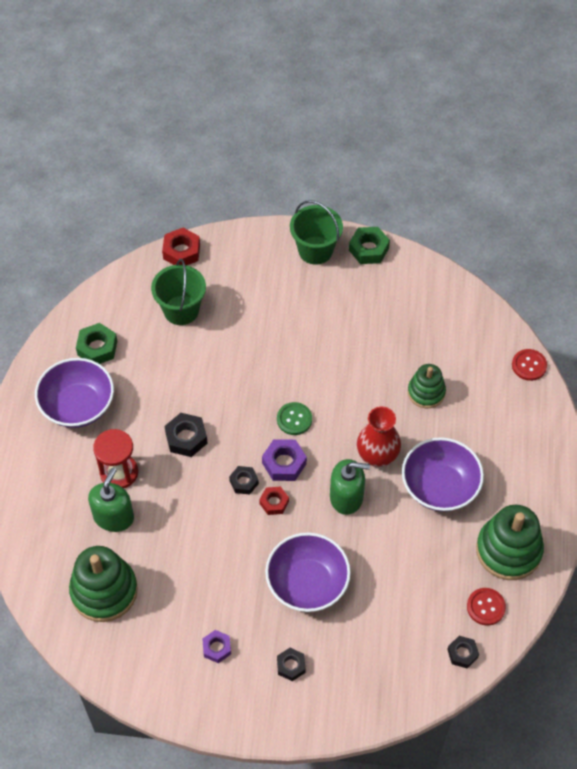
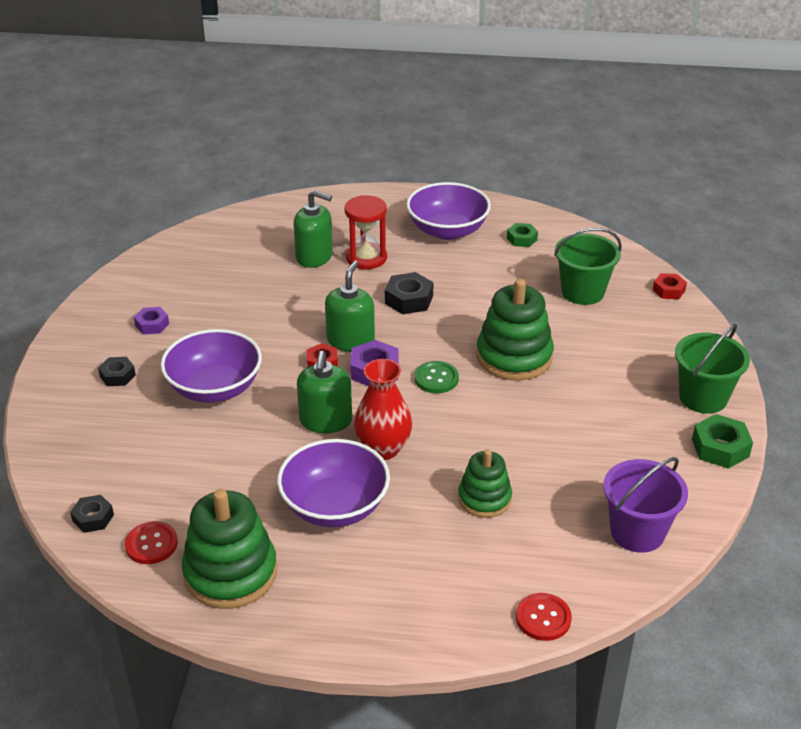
camera: 90 degrees right, 20 degrees down
green stacking toy [69,546,138,622] -> green stacking toy moved to [477,279,554,381]
green nut [76,323,117,364] -> green nut [507,223,538,247], size x0.65
red nut [162,228,200,265] -> red nut [653,273,687,299], size x0.65
black nut [229,466,259,495] -> green soap dispenser [325,261,375,352]
none -> purple bucket [603,457,688,553]

